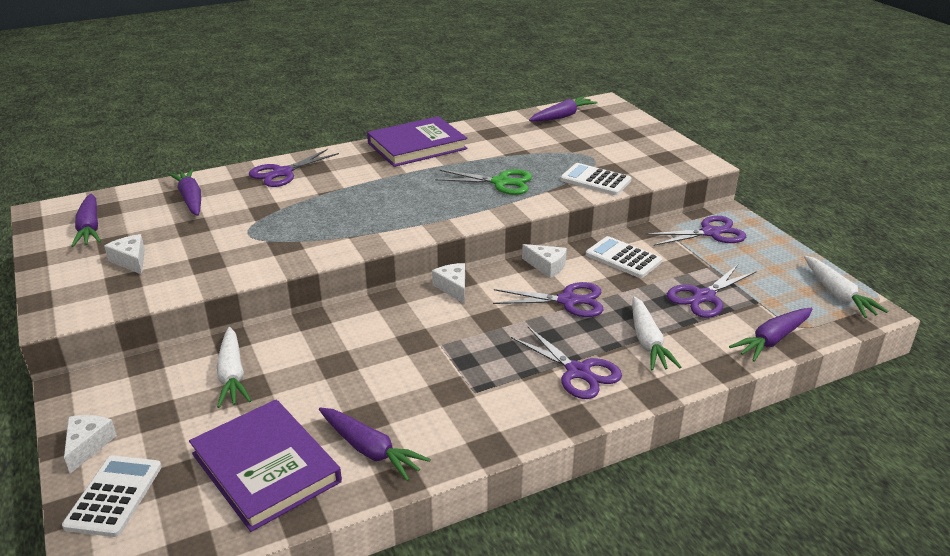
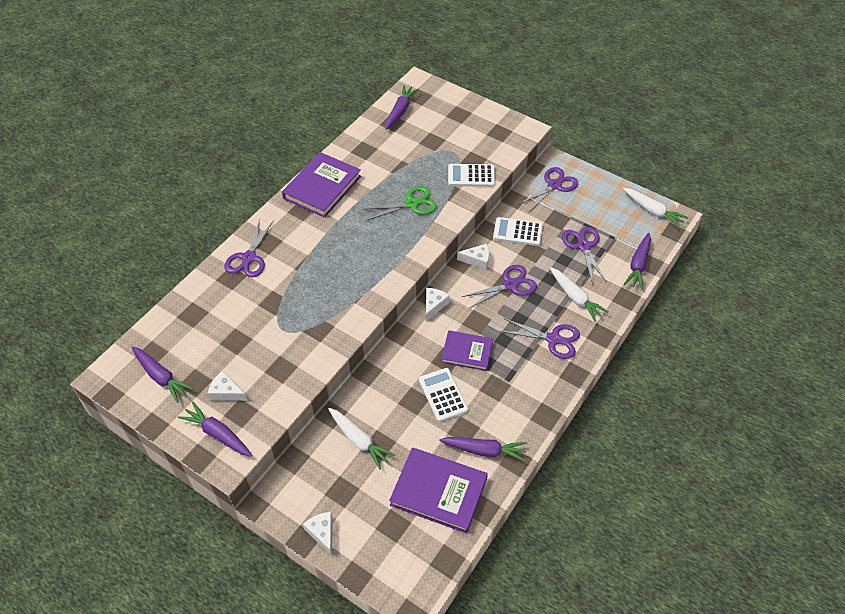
camera: 30 degrees left, 20 degrees up
white calculator [62,455,162,537] -> white calculator moved to [419,368,468,422]
purple carrot [168,169,201,216] -> purple carrot moved to [178,402,252,457]
white cheese [432,263,465,303] -> white cheese turned 75 degrees clockwise [426,288,450,321]
purple scissors [667,265,757,318] -> purple scissors turned 150 degrees clockwise [562,227,607,284]
none -> purple book [441,330,493,371]

